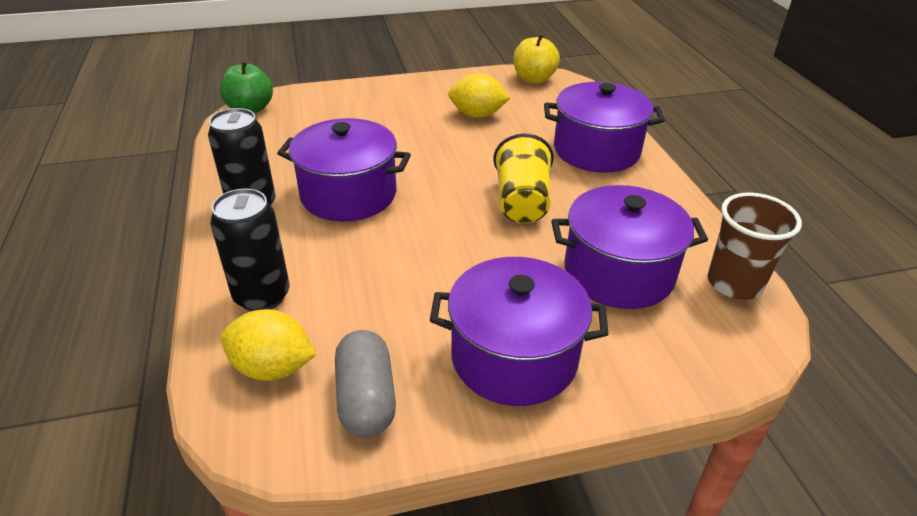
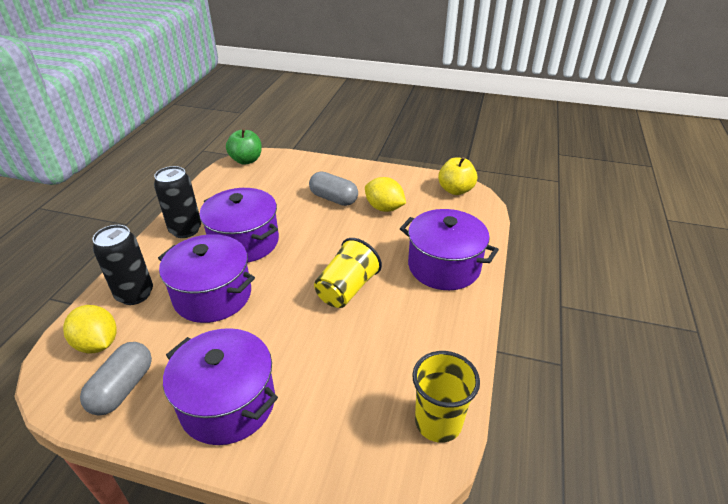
camera: 30 degrees right, 0 degrees up
purple pot [551,185,708,309] -> purple pot moved to [158,234,255,323]
brown cup [708,193,802,300] -> yellow cup [412,351,480,443]
none -> grey capsule [309,172,358,206]

